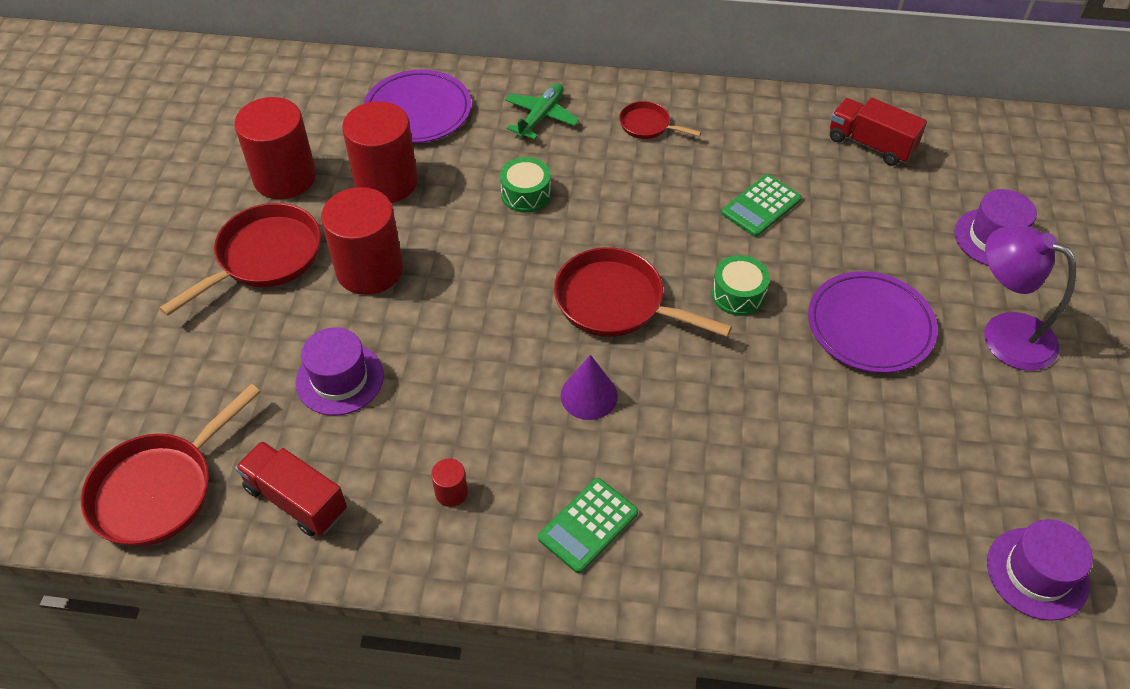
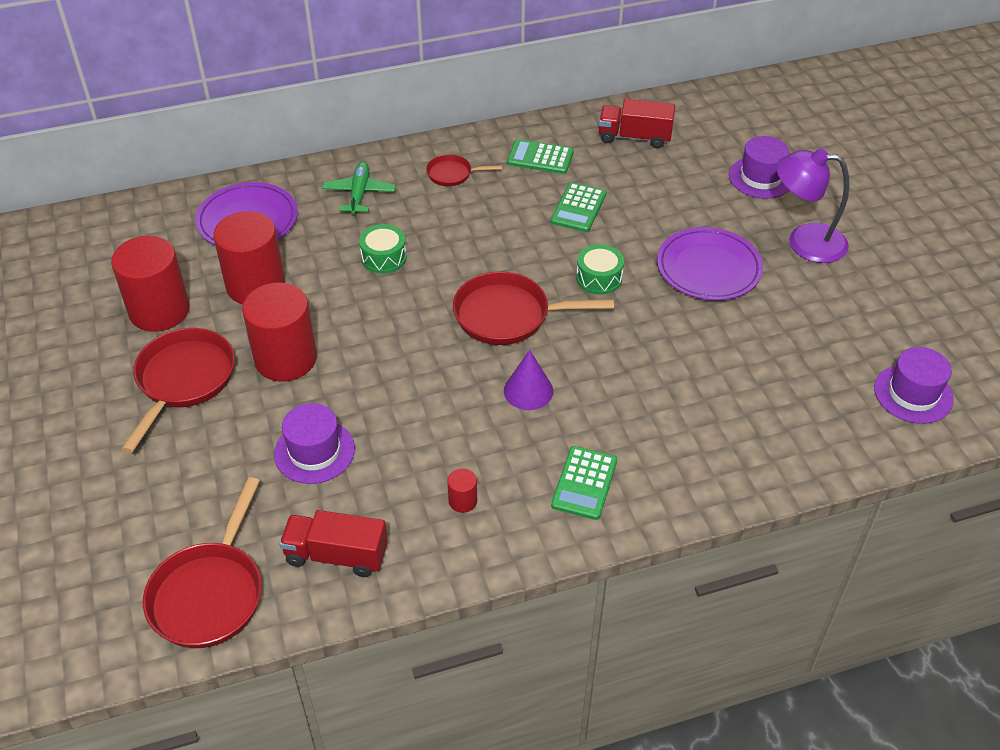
camera: 25 degrees left, 5 degrees down
none -> green calculator [507,139,574,174]

